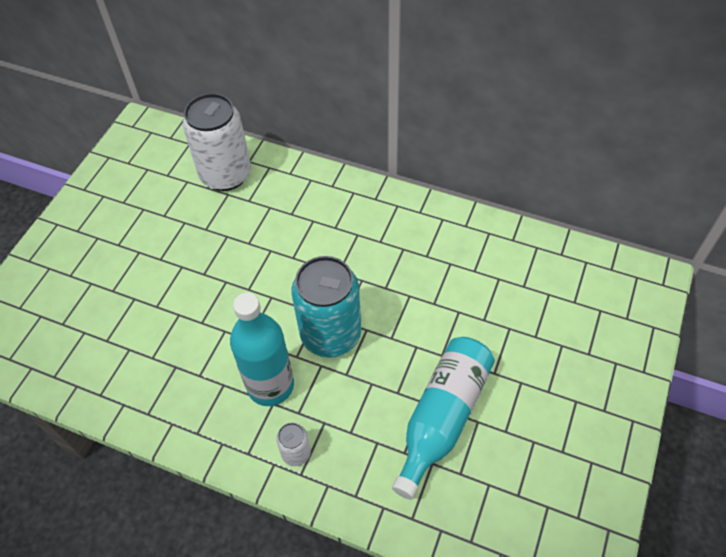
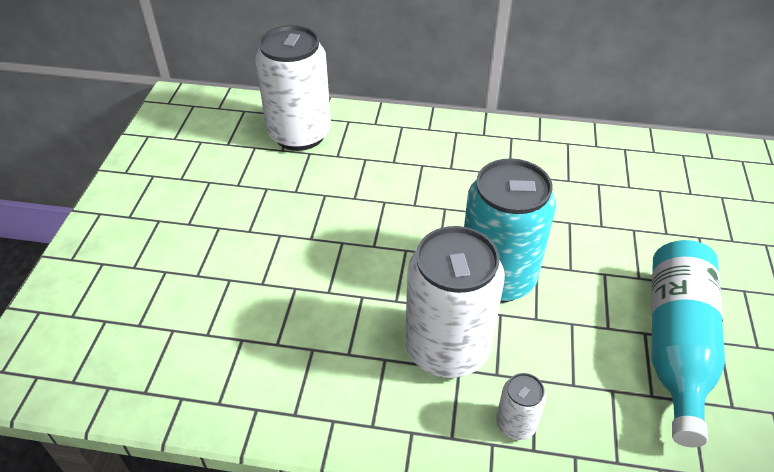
camera: 15 degrees left, 10 degrees down
turquoise bottle [230,293,294,406] -> white can [405,226,505,378]

